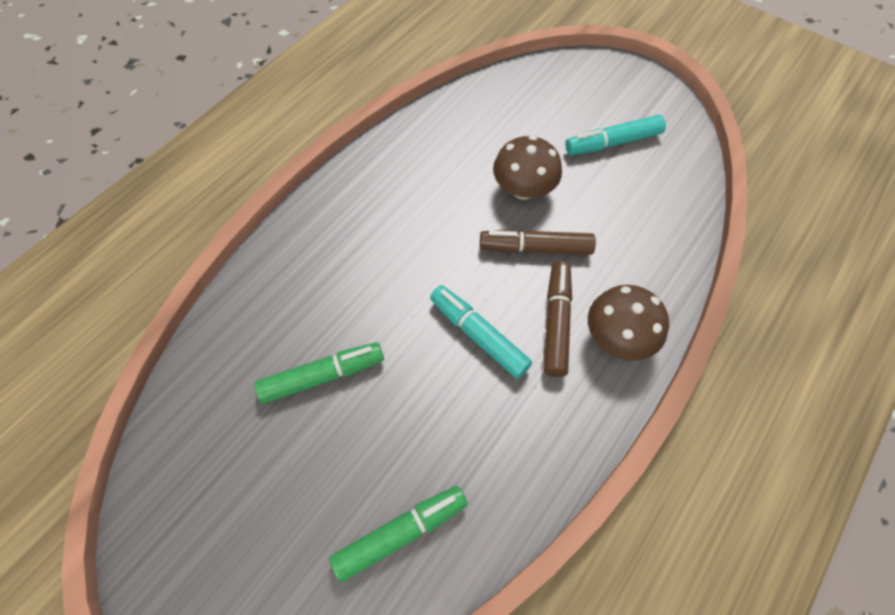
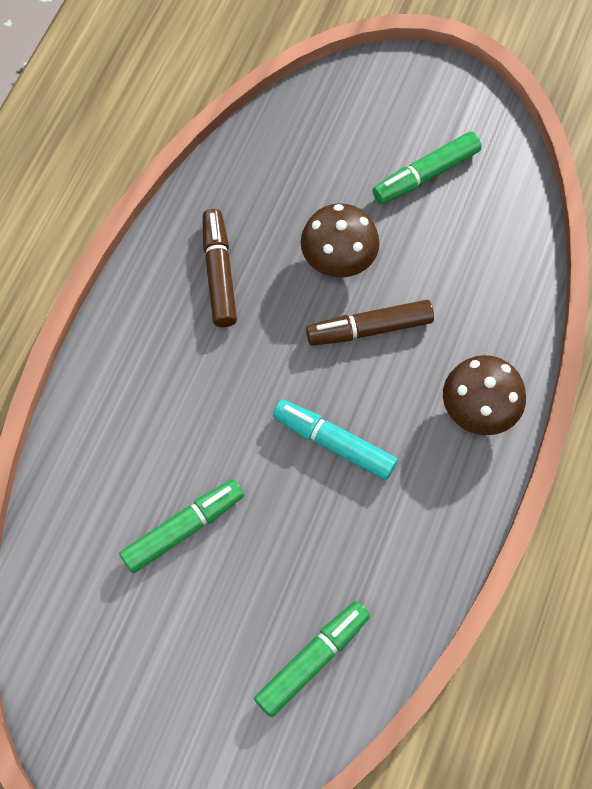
camera: 15 degrees left, 5 degrees up
brown marker [544,261,572,377] -> brown marker moved to [202,209,237,327]
turquoise marker [565,115,666,155] -> green marker [372,131,482,204]

